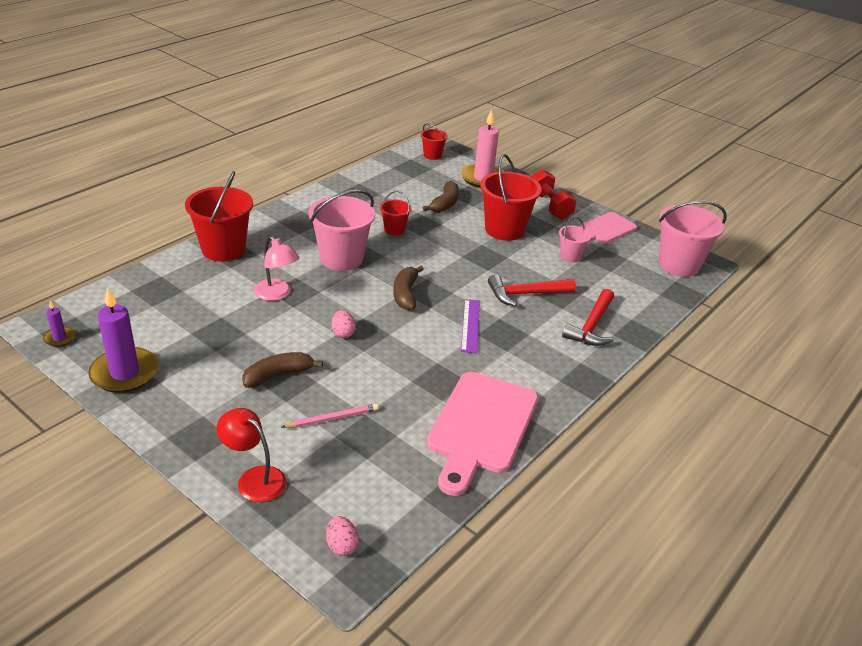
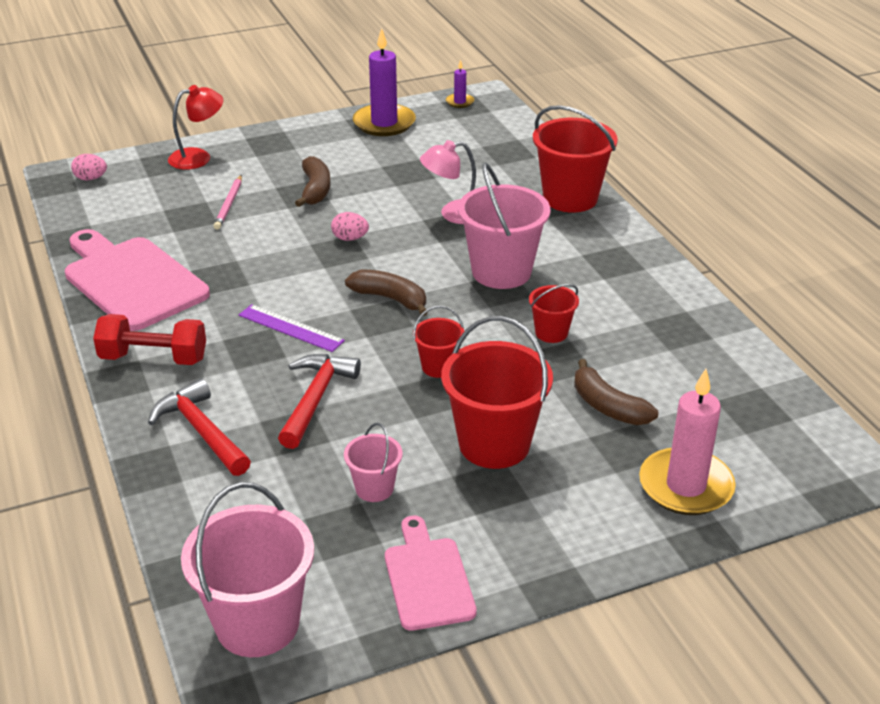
camera: 120 degrees right, 0 degrees up
red bucket [421,124,448,160] -> red bucket moved to [413,306,464,378]
red dumbbell [531,169,577,220] -> red dumbbell moved to [93,314,206,365]

